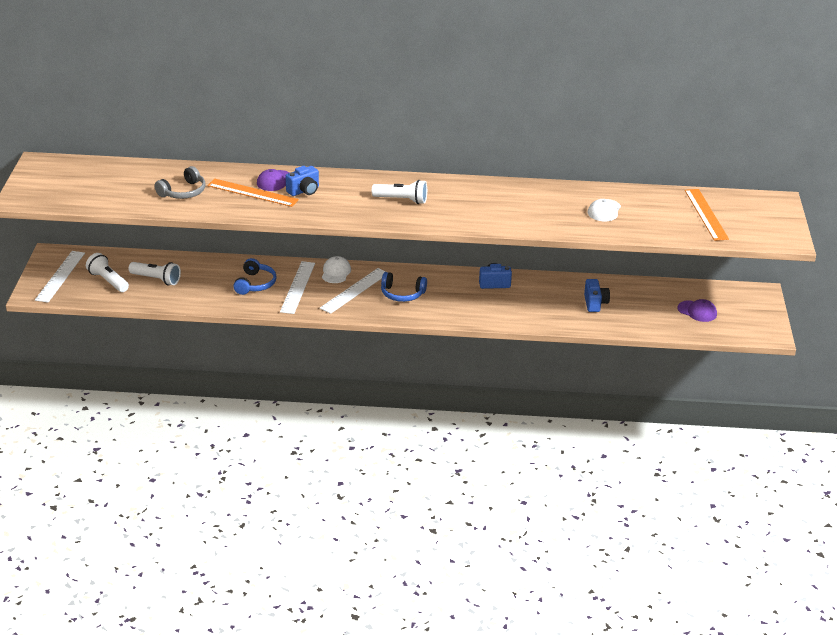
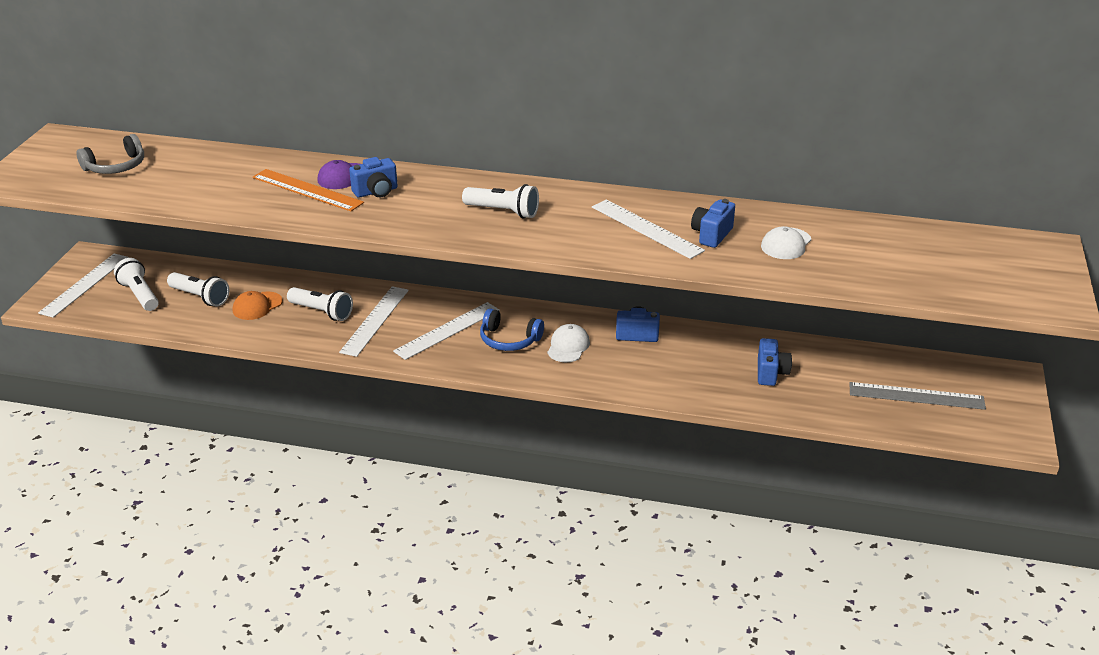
camera: 10 degrees right, 0 degrees up
grey headphones [155,166,205,199] -> grey headphones moved to [77,134,144,174]
blue headphones [233,258,277,295] -> white flashlight [287,287,353,321]
white cap [322,256,351,283] -> white cap moved to [547,324,590,362]
purple cap [678,299,717,322] -> grey ruler [849,382,986,410]
orange ruler [685,189,729,241] -> none
none -> orange cap [233,291,283,320]
none -> white ruler [592,200,705,259]
none -> blue camera [691,199,735,248]

